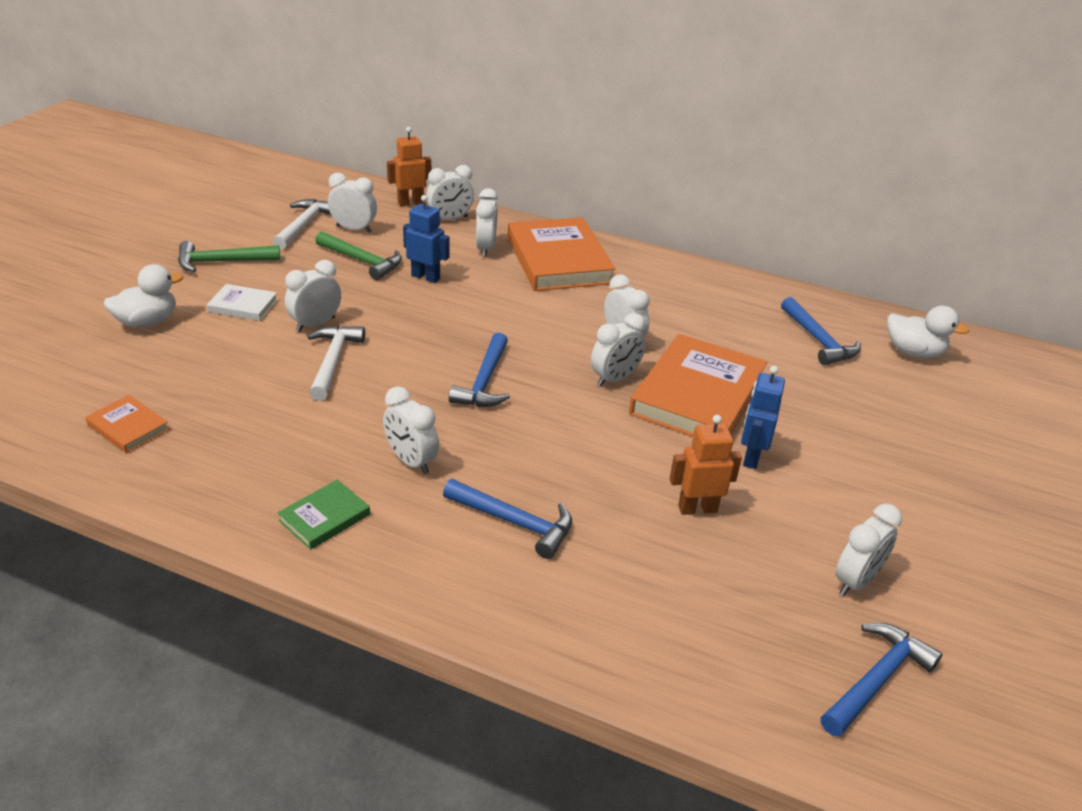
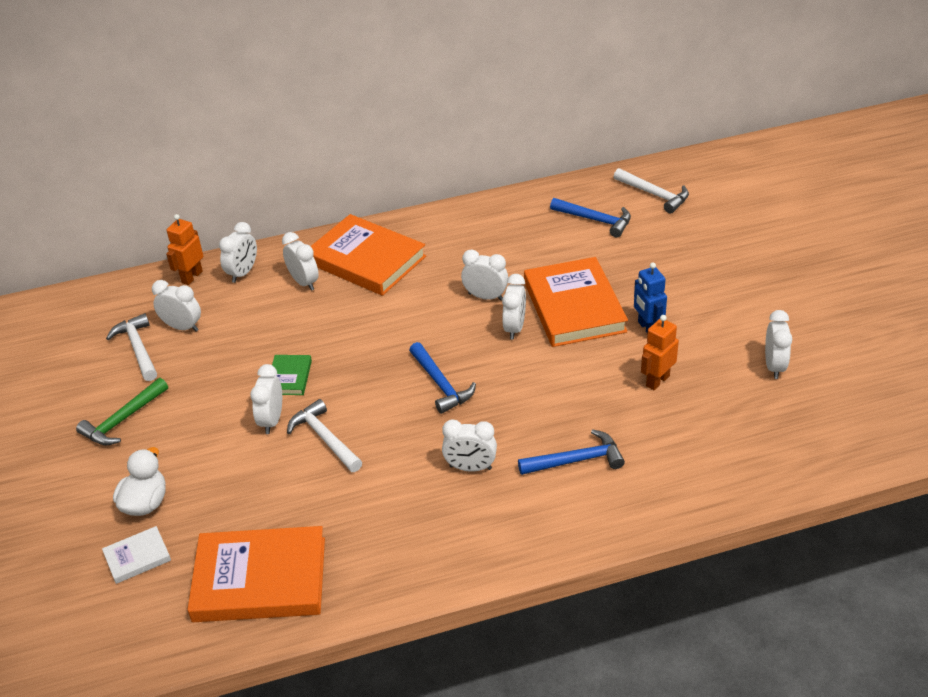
camera: 35 degrees left, 5 degrees up
orange book [85,395,170,454] -> orange book [187,526,325,622], size x2.17
white book [207,284,278,321] -> white book moved to [102,526,171,584]
green book [278,480,370,550] -> green book moved to [272,355,312,395]
green hammer [315,231,402,280] -> none
white clock [328,173,377,233] -> white clock turned 45 degrees clockwise [152,280,201,331]
blue robot [403,195,450,283] -> none
blue hammer [821,623,943,737] -> none
white duck [887,306,969,358] -> white hammer [614,168,689,213]

